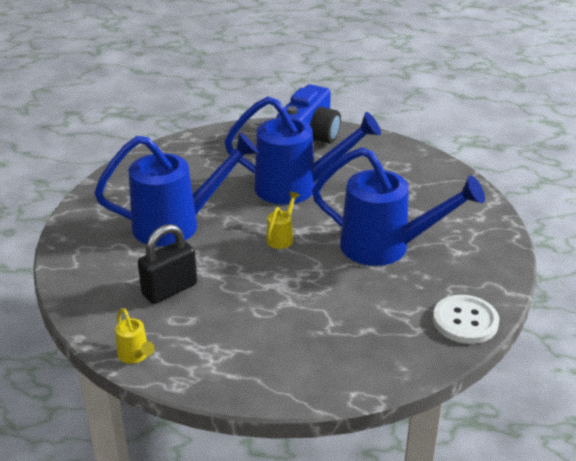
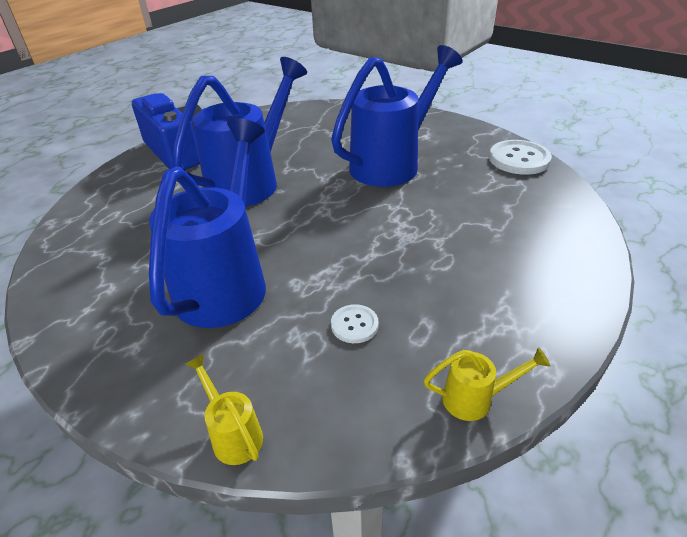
camera: 60 degrees left, 5 degrees up
black padlock [138,224,197,304] -> white button [331,304,379,343]
yellow watering can [266,192,300,249] -> yellow watering can moved to [185,354,263,465]

